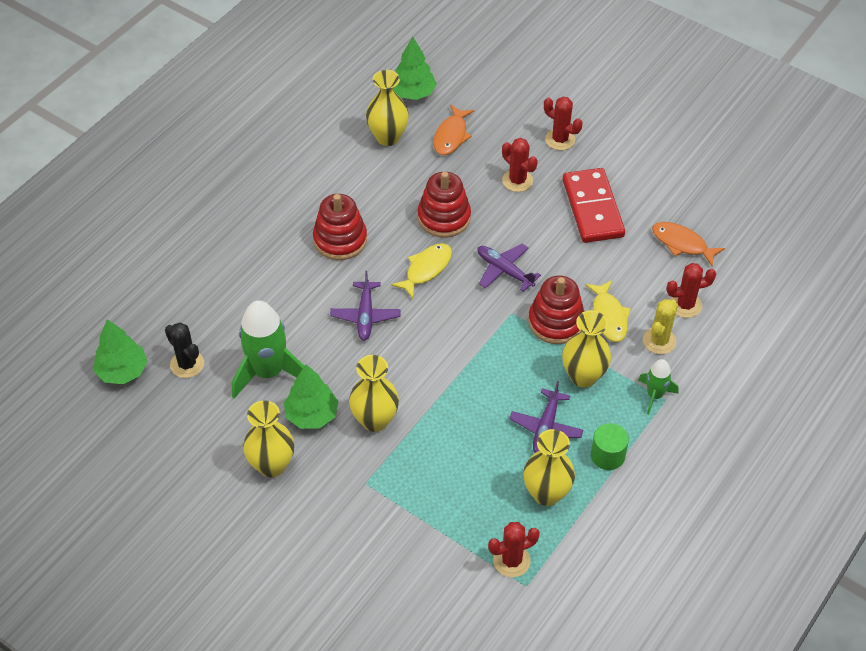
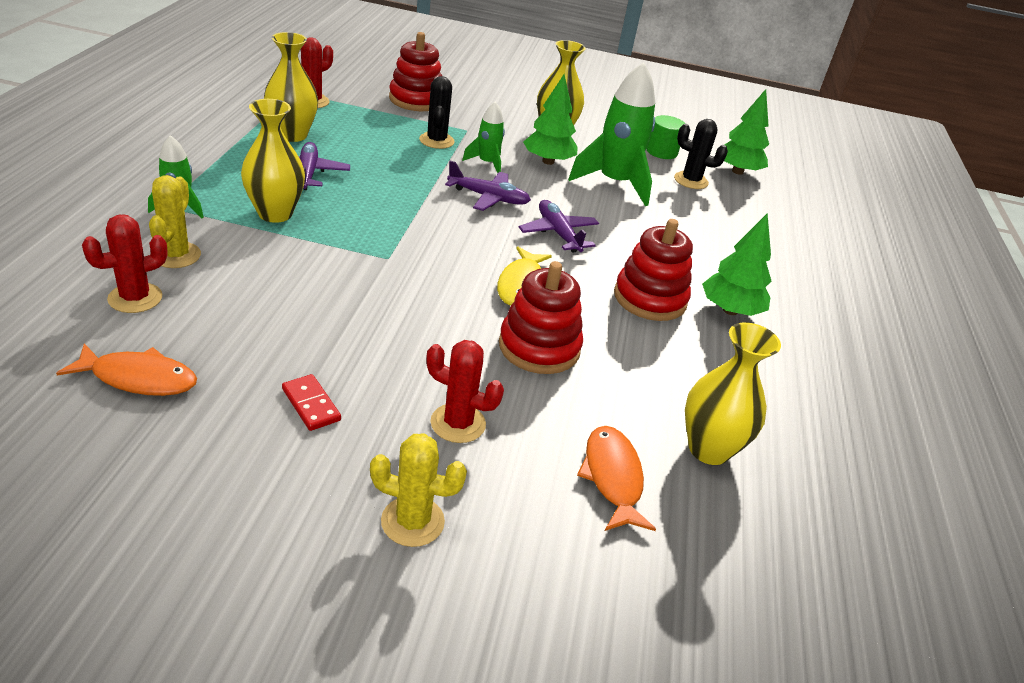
camera: 150 degrees right, 15 degrees down
yellow vase [349,355,399,432] -> green rocket [462,102,505,173]
green tree [393,37,437,100] -> green tree moved to [702,213,772,316]
purple plane [477,244,541,292] -> purple plane moved to [445,161,531,211]
red stacking toy [528,276,584,344] -> red stacking toy moved to [389,32,442,111]
red cactus [544,97,583,150] -> yellow cactus [370,433,467,547]
red domino [563,168,625,243] -> red domino [282,374,341,431], size x0.44
yellow fish [585,280,631,342] -> none
green cylinder [591,423,629,470] -> green cylinder moved to [646,115,685,159]
none -> black cactus [419,76,455,149]

